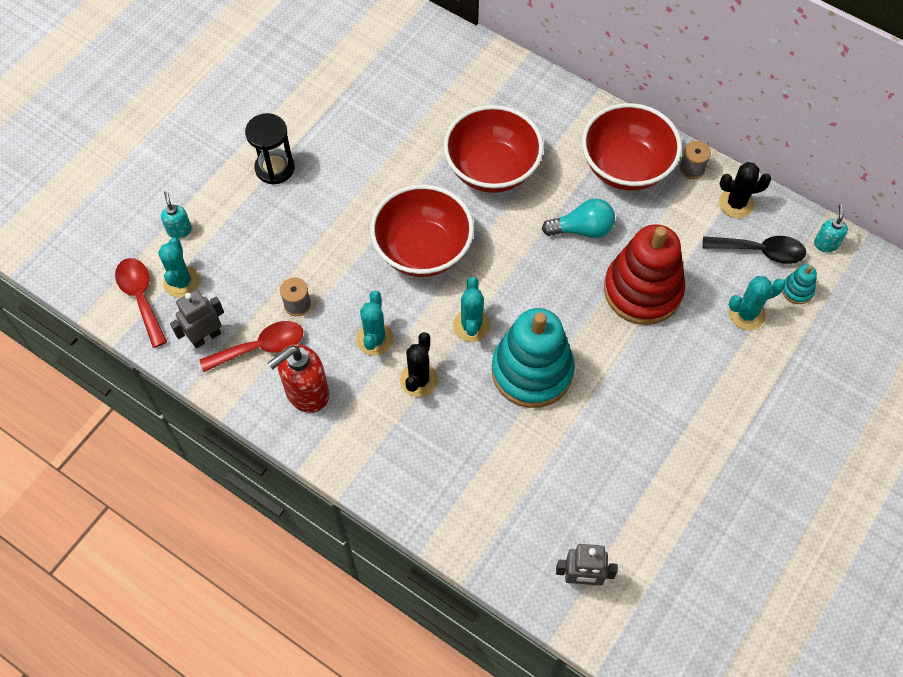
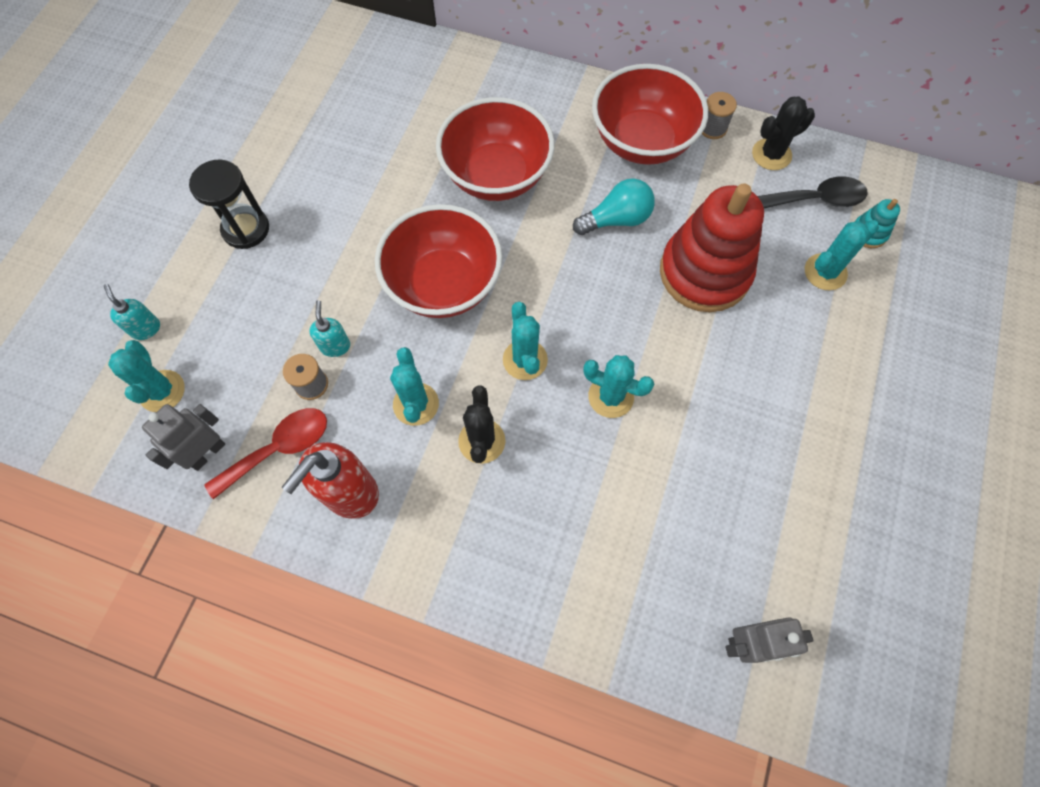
camera: 15 degrees left, 5 degrees up
red spoon [115,258,167,348] -> none
turquoise stacking toy [492,308,575,408] -> turquoise cactus [583,355,654,418]
turquoise soap dispenser [814,204,848,252] -> turquoise soap dispenser moved to [309,300,350,357]

